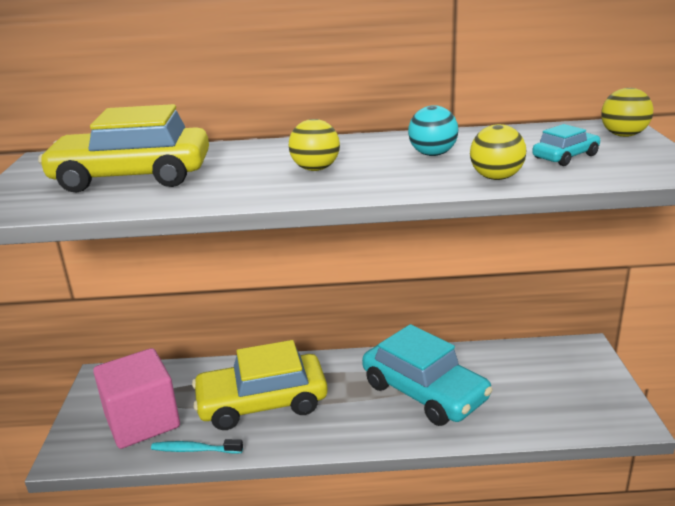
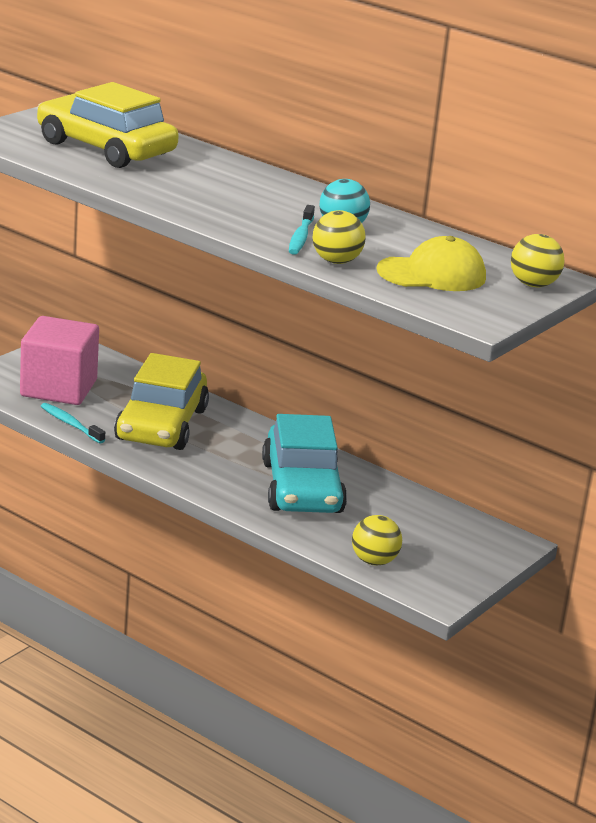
camera: 35 degrees right, 0 degrees up
yellow car [192,340,328,430] -> yellow car turned 105 degrees counterclockwise [114,353,209,450]
yellow ball [289,119,340,171] -> yellow ball moved to [352,515,402,566]
turquoise car [532,124,600,166] -> yellow cap [377,236,486,291]
none -> turquoise toothbrush [289,205,315,255]

